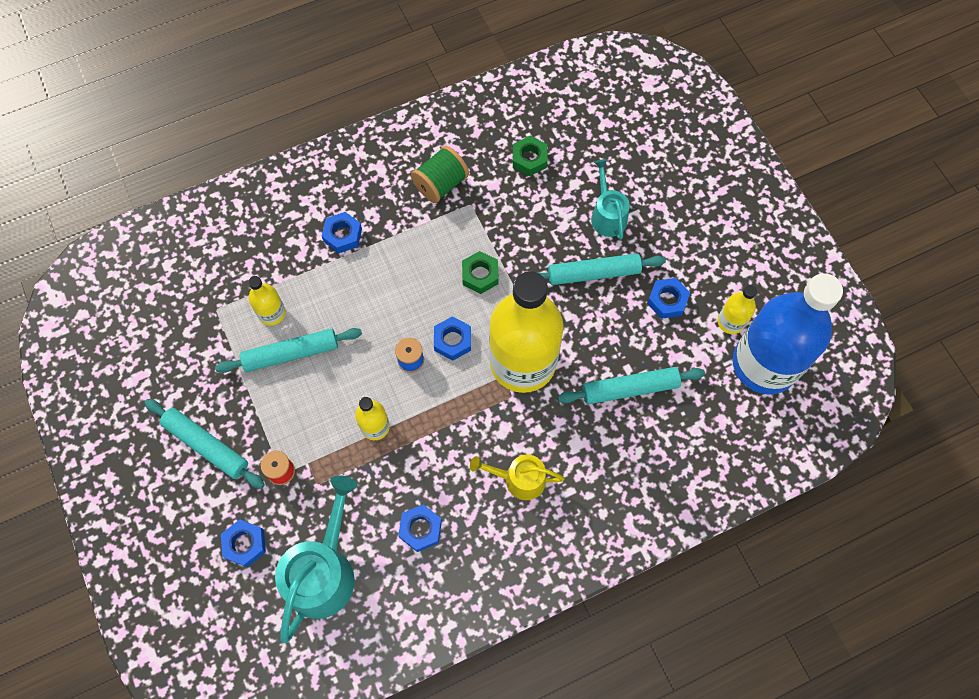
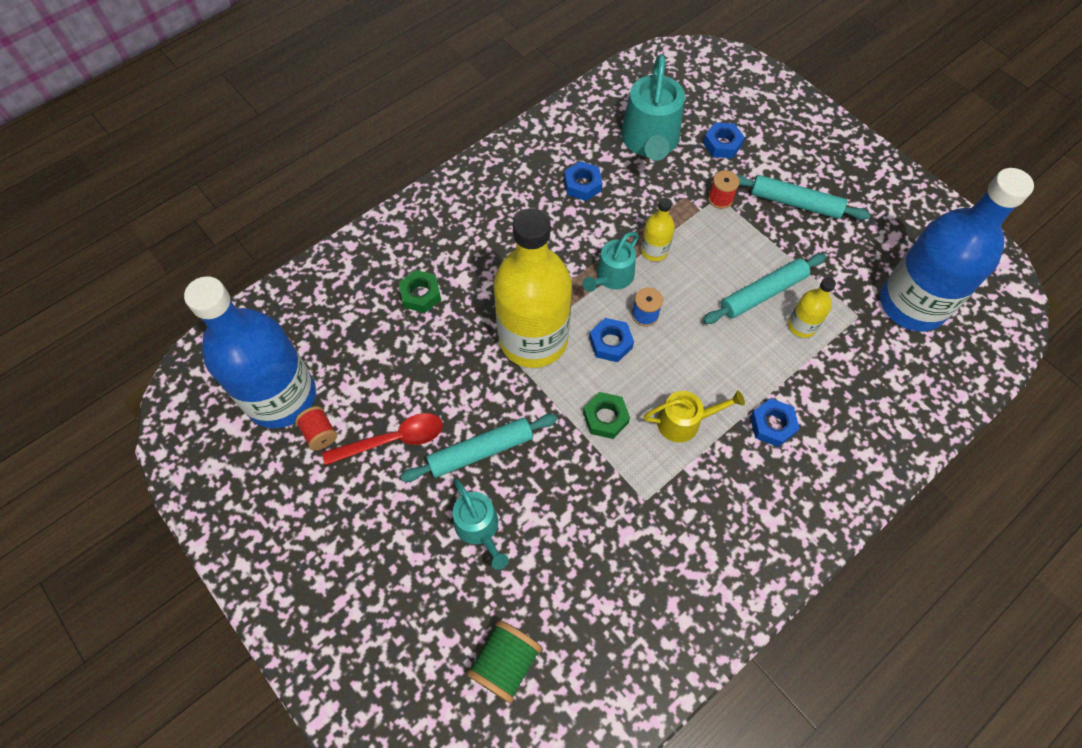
camera: 165 degrees right, 5 degrees down
green spool [411,146,469,203] -> green spool moved to [466,620,542,703]
yellow watering can [470,455,565,500] -> yellow watering can moved to [644,390,745,443]
green nut [513,136,547,176] -> green nut moved to [399,270,441,313]
turquoise rolling pin [558,367,705,404] -> none
blue nut [647,278,690,319] -> red spoon [322,413,443,465]
yellow bottle [718,285,757,334] -> red spool [295,406,337,451]
none -> turquoise watering can [583,232,639,292]
none -> blue bottle [880,168,1034,331]

